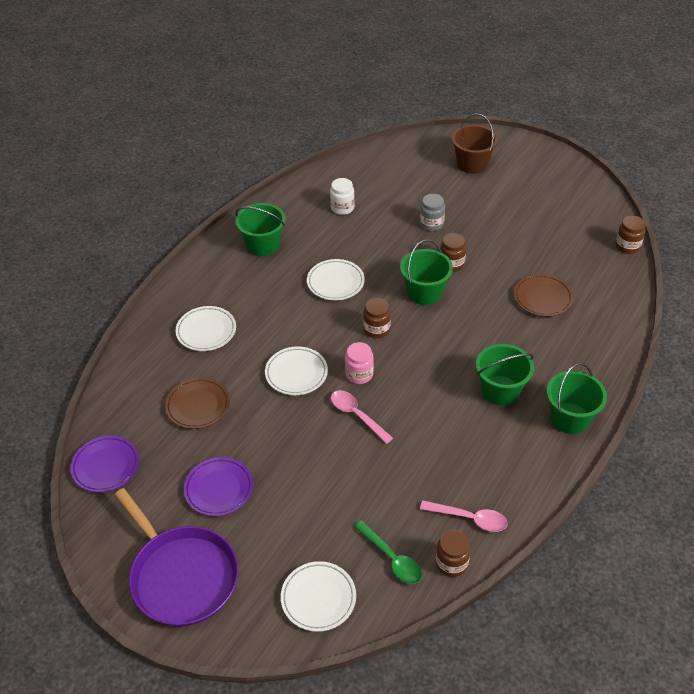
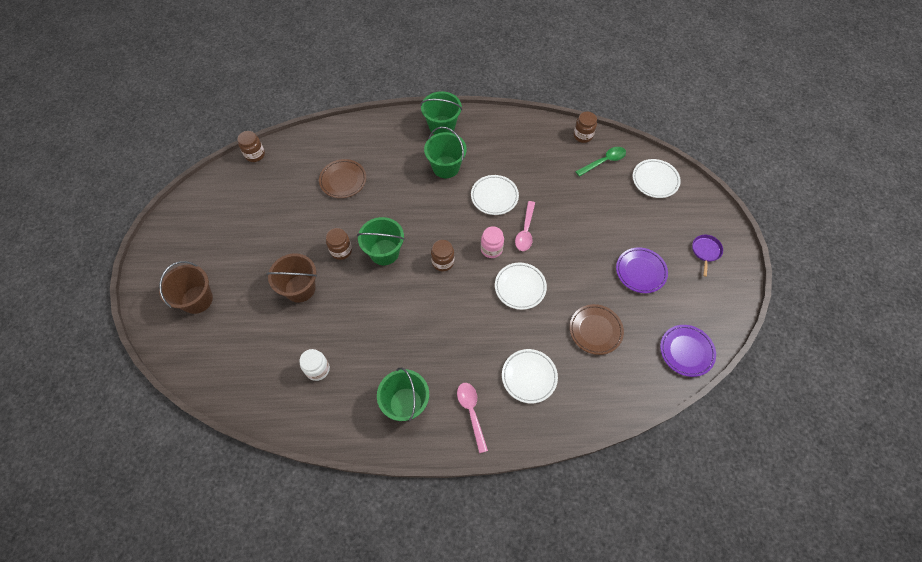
camera: 125 degrees left, 15 degrees up
purple pan [115,488,238,627] -> purple pan [692,235,723,277], size x0.42
white plate [307,259,365,300] -> white plate moved to [471,175,519,215]
green spoon [354,520,422,584] -> green spoon turned 45 degrees clockwise [575,147,626,177]
grey jar [420,194,445,231] -> brown bucket [266,253,317,302]
pink spoon [420,500,508,532] -> pink spoon moved to [457,383,488,453]

